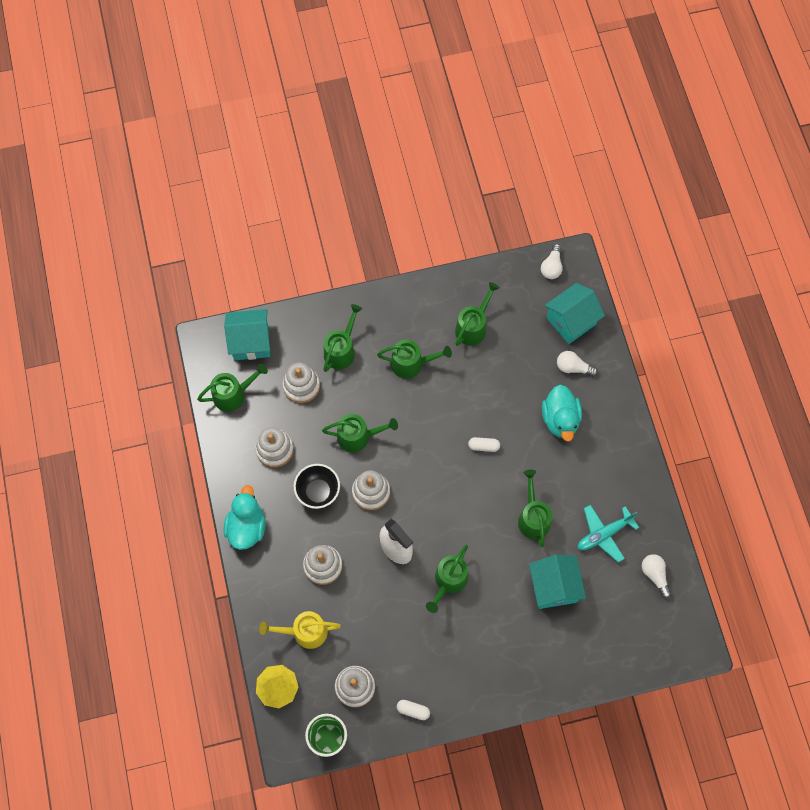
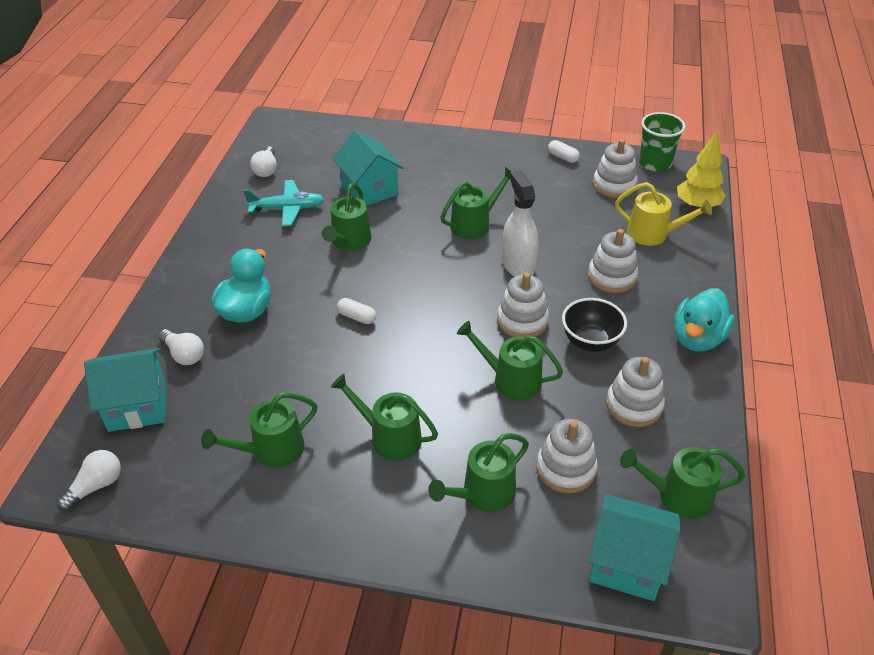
camera: 155 degrees left, 25 degrees down
turquoise house [529,555,586,609] -> turquoise house turned 45 degrees counterclockwise [333,130,404,206]

